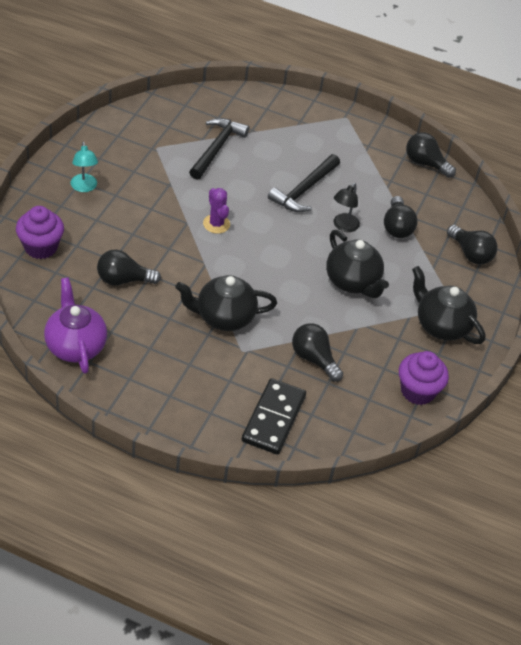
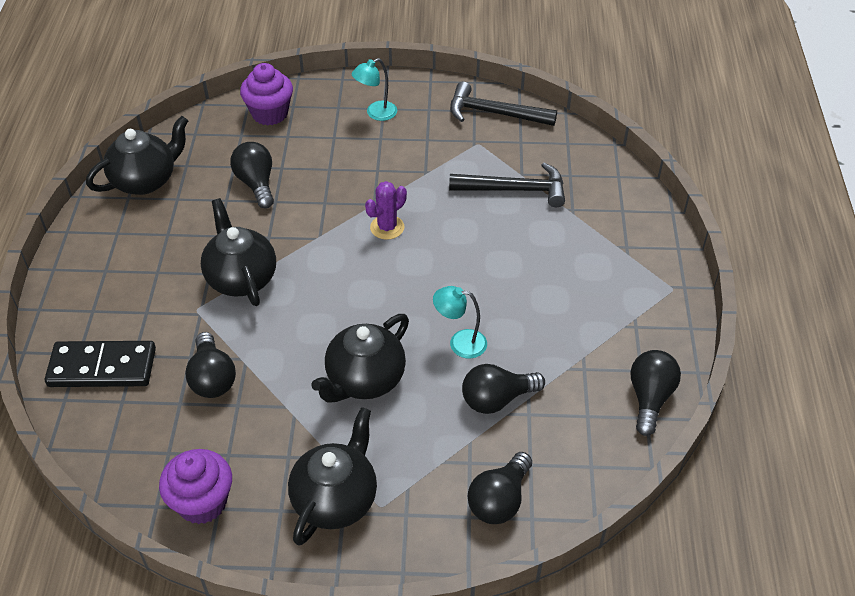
camera: 75 degrees right, 0 degrees up
purple teapot [44,277,107,374] -> black teapot [86,116,188,195]
black hammer [268,154,340,212] -> black hammer moved to [450,82,557,126]
black light bulb [292,323,343,382] -> black light bulb turned 135 degrees clockwise [185,332,236,398]
black lamp [334,183,360,232] -> turquoise lamp [433,286,487,359]

